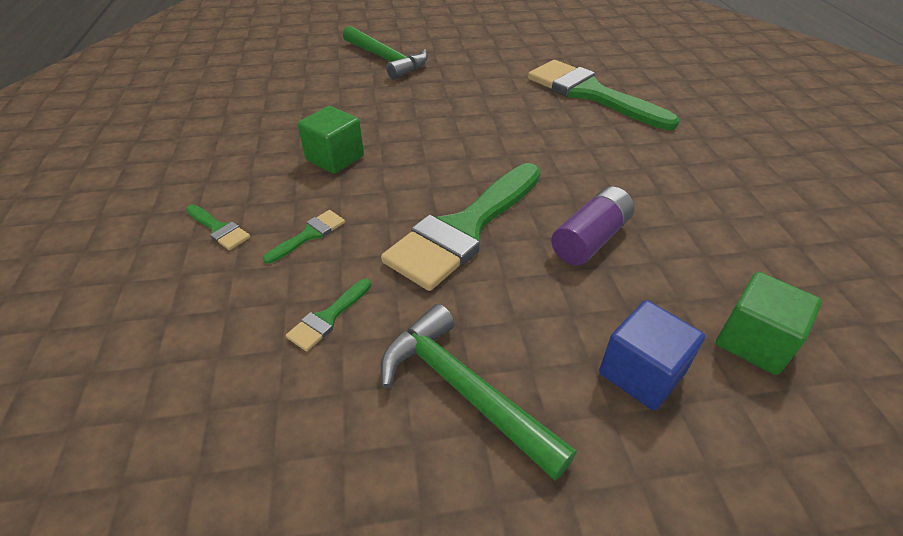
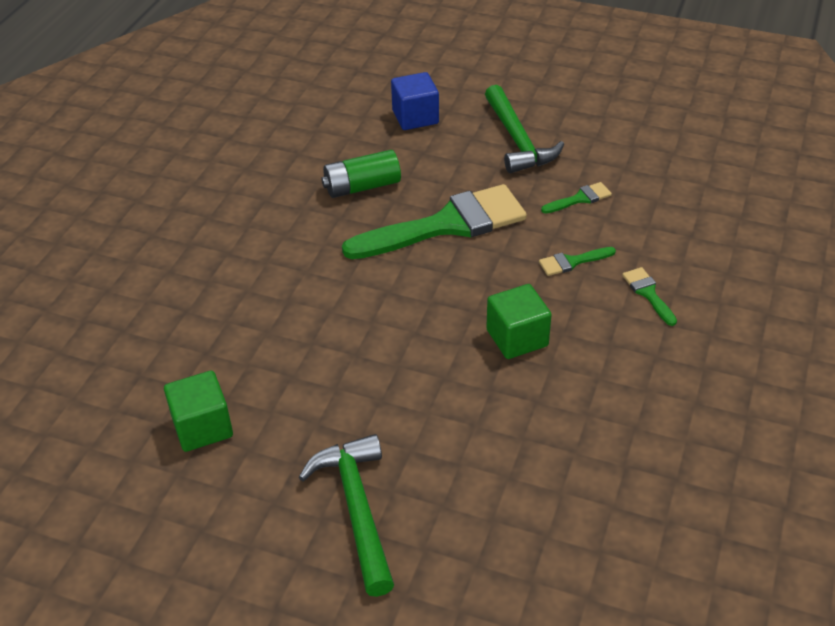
camera: 150 degrees left, 0 degrees up
green brush [528,60,679,130] -> none
purple battery [551,186,634,266] -> green battery [321,150,401,198]
green cube [716,272,822,375] -> green cube moved to [164,370,233,452]

